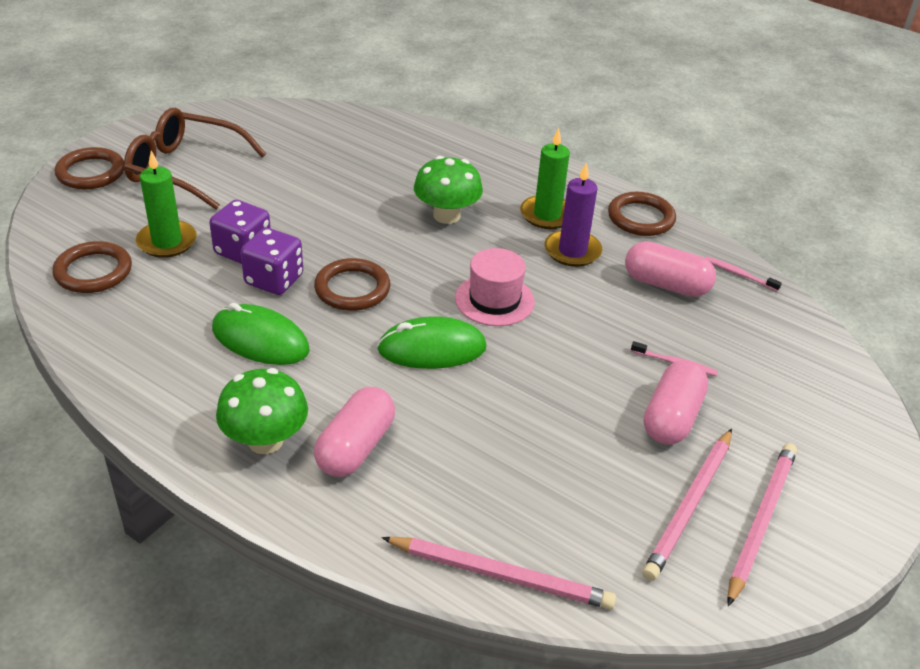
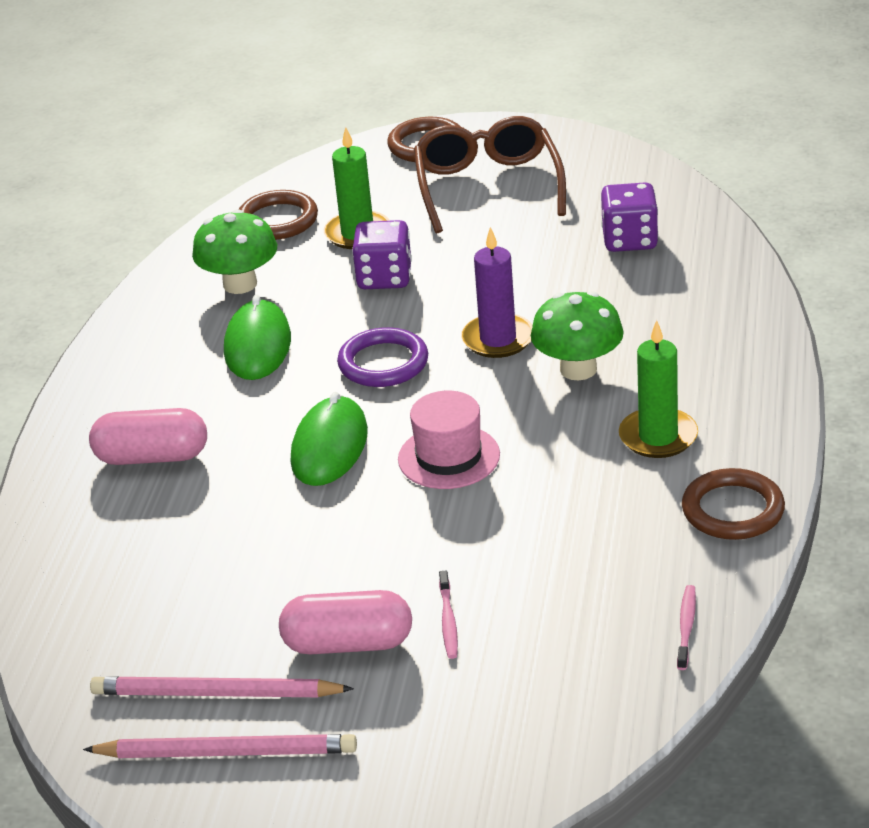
camera: 70 degrees right, 5 degrees down
green mushroom [216,368,308,454] -> green mushroom moved to [192,209,277,294]
purple dice [240,228,303,295] -> purple dice moved to [601,182,658,252]
brown ring [314,258,391,311] -> purple ring [337,327,428,387]
green mouse [377,316,487,369] -> green mouse turned 45 degrees clockwise [291,392,368,486]
pink pencil [381,537,616,609] -> none
purple candle [545,162,602,267] -> purple candle moved to [461,227,533,358]
pink capsule [625,241,716,297] -> none

